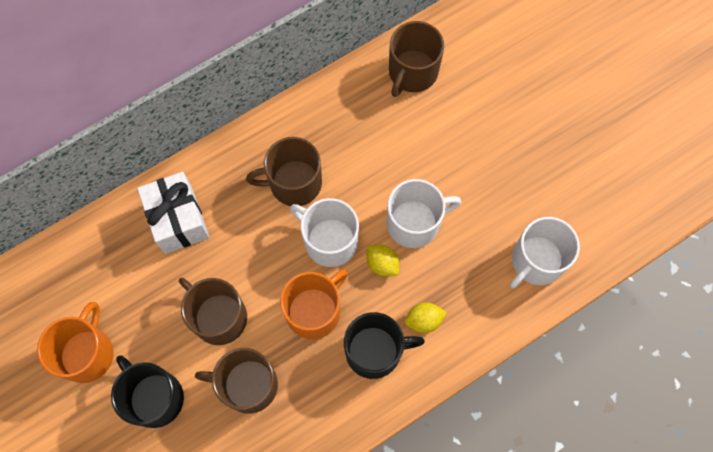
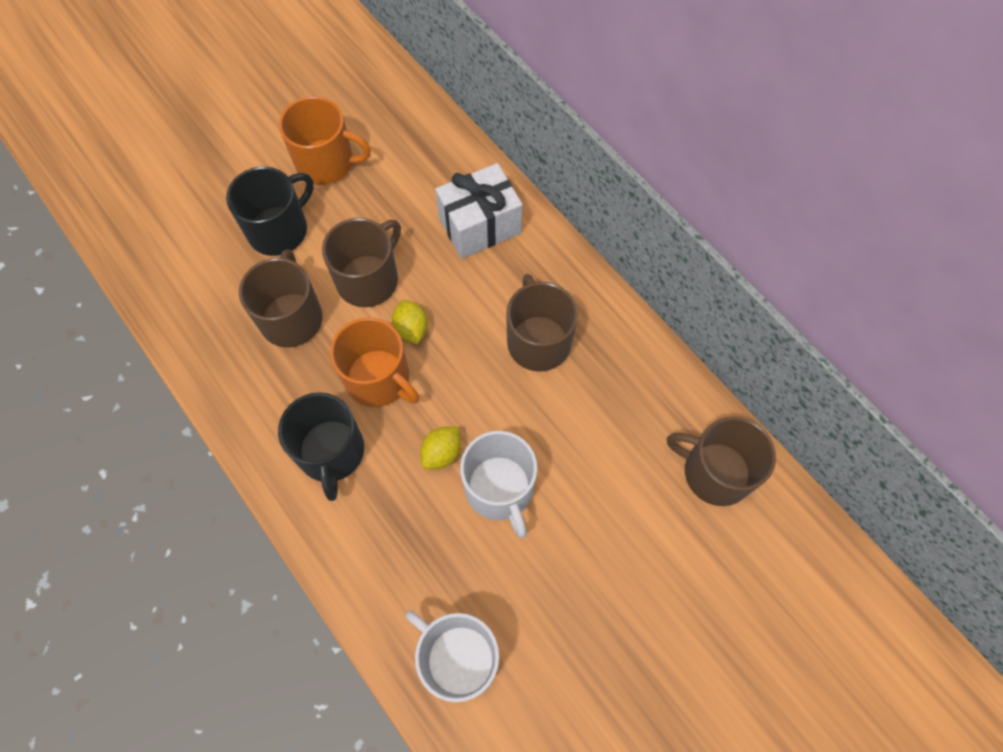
camera: 85 degrees right, 5 degrees down
white mug [290,198,359,267] -> none
yellow lemon [405,303,447,333] -> yellow lemon moved to [392,300,428,344]

